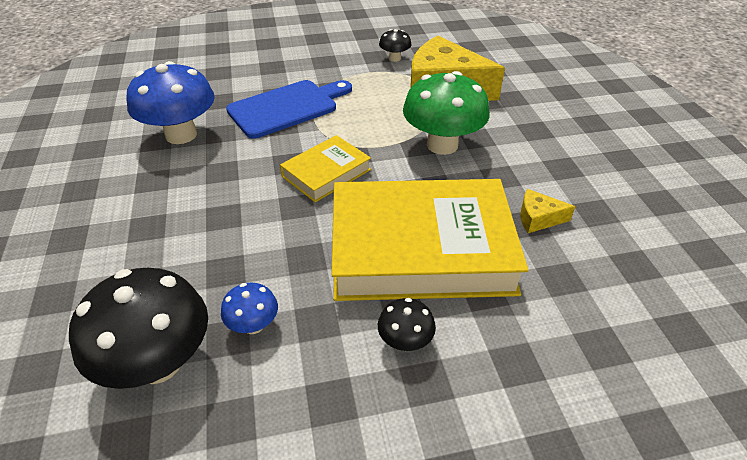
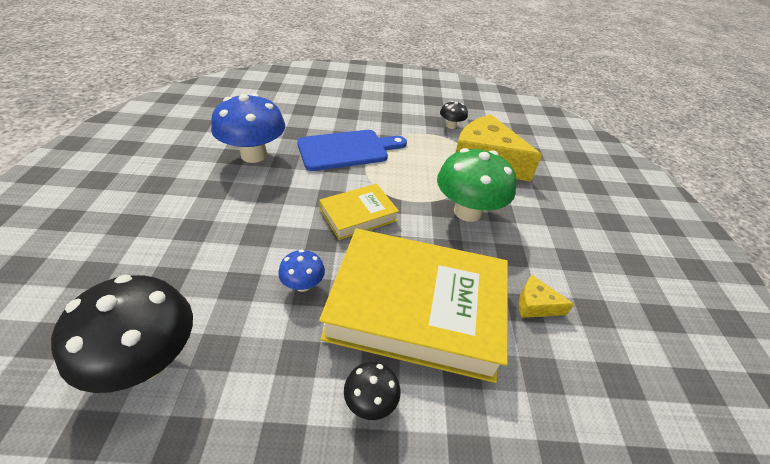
camera: 10 degrees right, 0 degrees up
blue mushroom [221,283,278,334] -> blue mushroom moved to [278,249,325,292]

